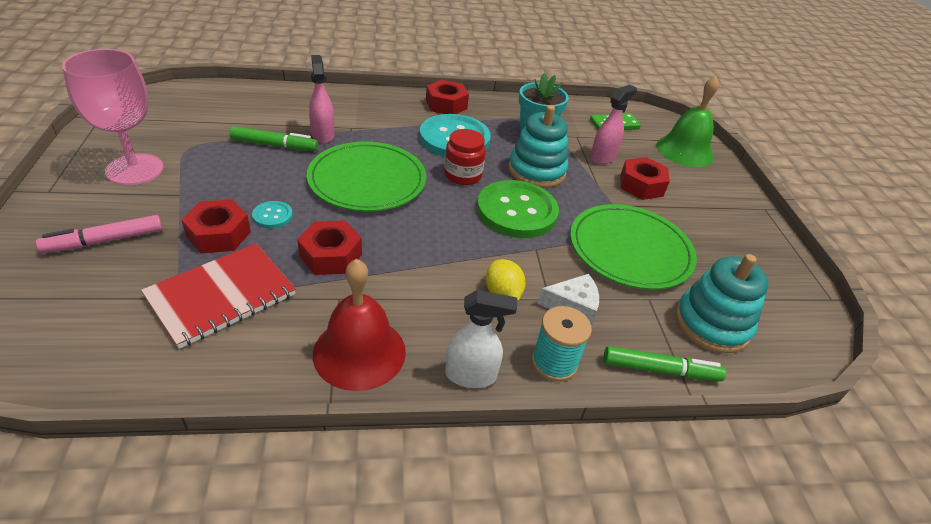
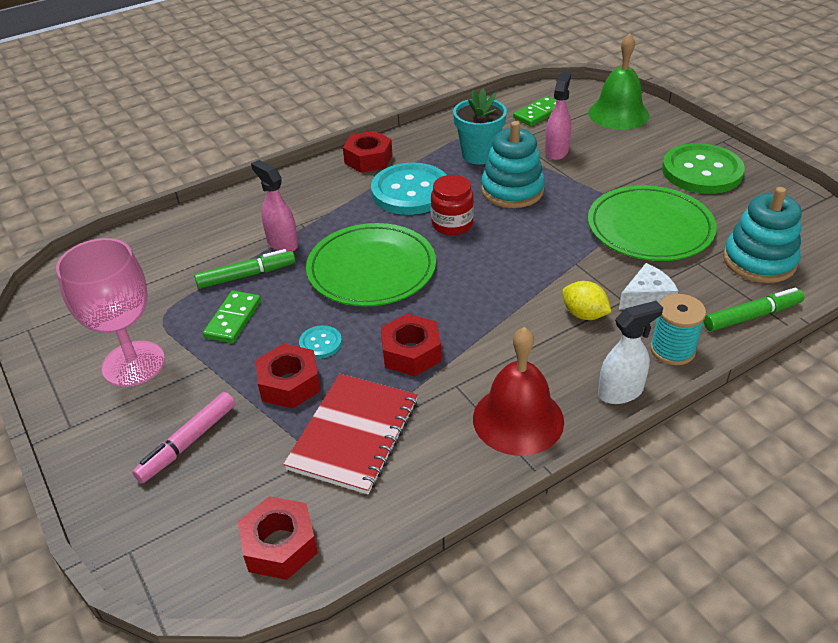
camera: 20 degrees left, 0 degrees up
green button [477,180,559,238] -> green button moved to [662,143,745,194]
red nut [620,157,670,200] -> red nut moved to [238,496,318,580]
none -> green domino [203,290,261,343]

